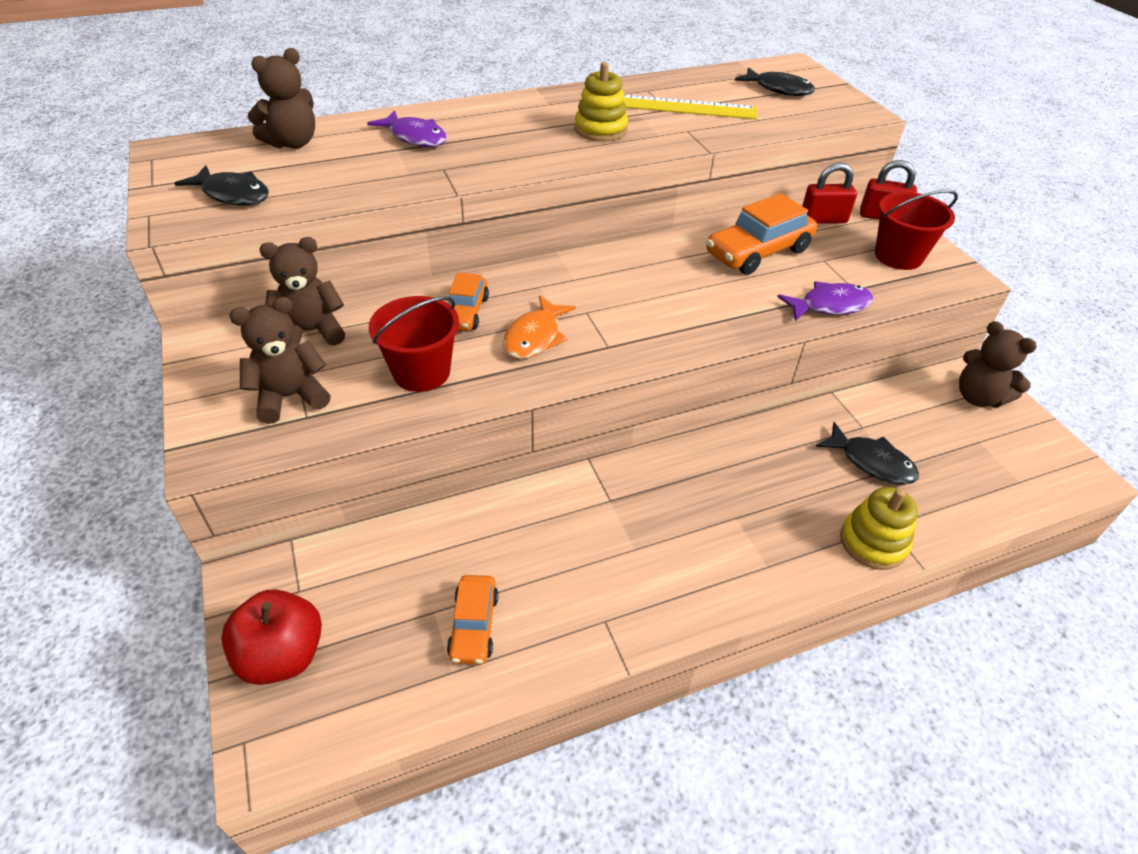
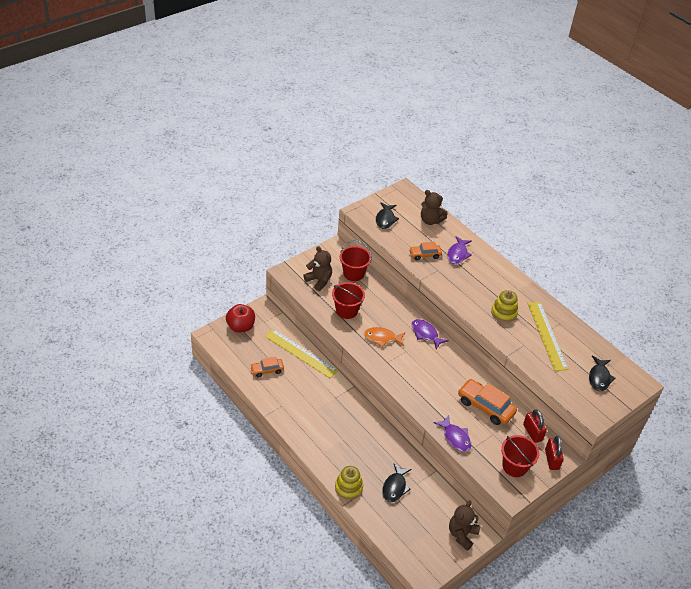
camera: 70 degrees right, 0 degrees up
brown teddy bear [260,237,345,346] -> red bucket [340,240,372,281]
orange car [449,272,489,331] -> orange car moved to [409,242,442,260]
none -> yellow ruler [265,329,338,378]
none -> purple fish [411,319,448,349]

